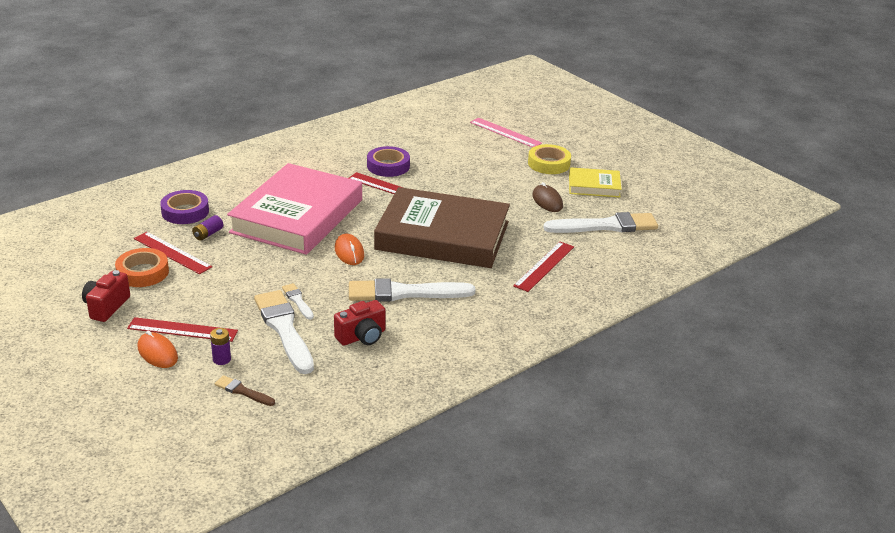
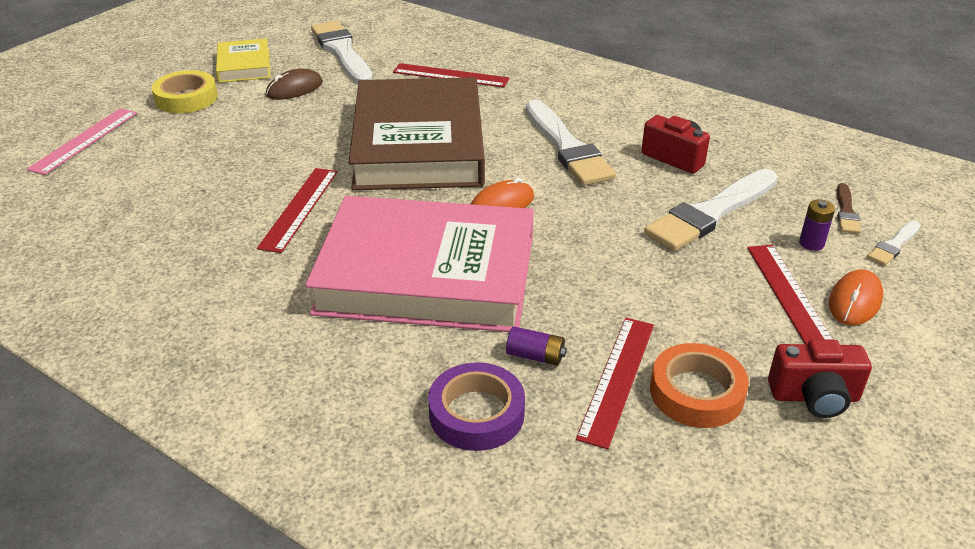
camera: 105 degrees left, 5 degrees up
white brush [282,283,314,320] -> white brush moved to [867,221,920,266]
purple tape [367,146,410,177] -> none

